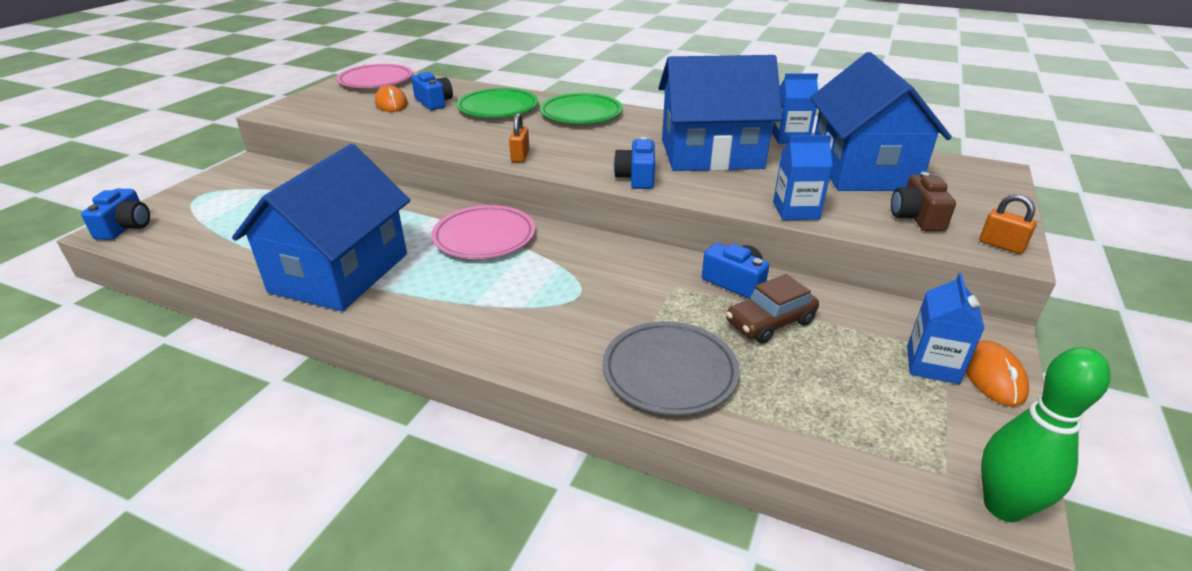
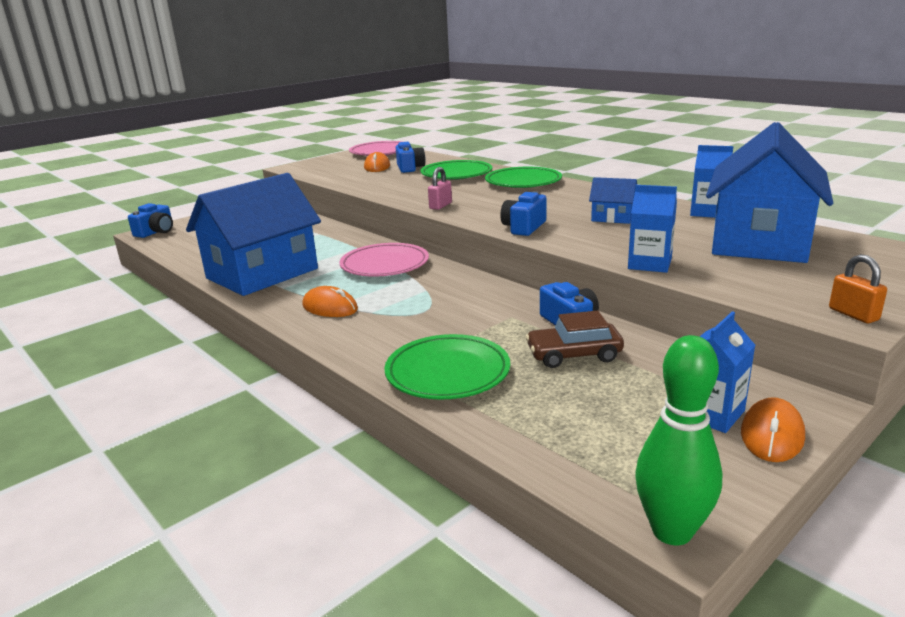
camera: 25 degrees right, 10 degrees down
orange padlock [509,113,529,163] -> pink padlock [428,167,452,210]
grey plate [602,321,740,415] -> green plate [384,334,510,400]
blue house [658,55,783,171] -> blue house [589,177,637,224], size x0.42
brown camera [891,172,956,232] -> none
none -> orange mouse [302,286,358,317]

